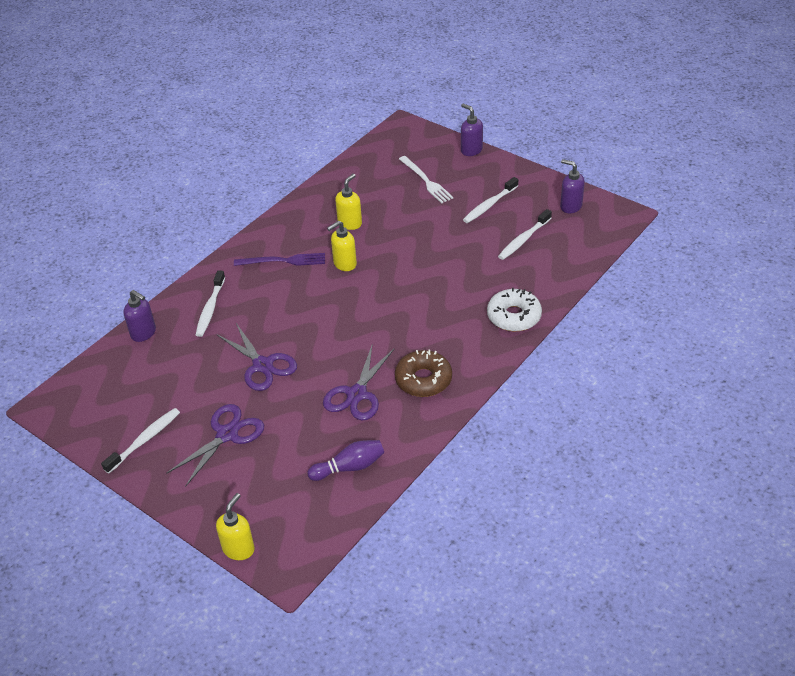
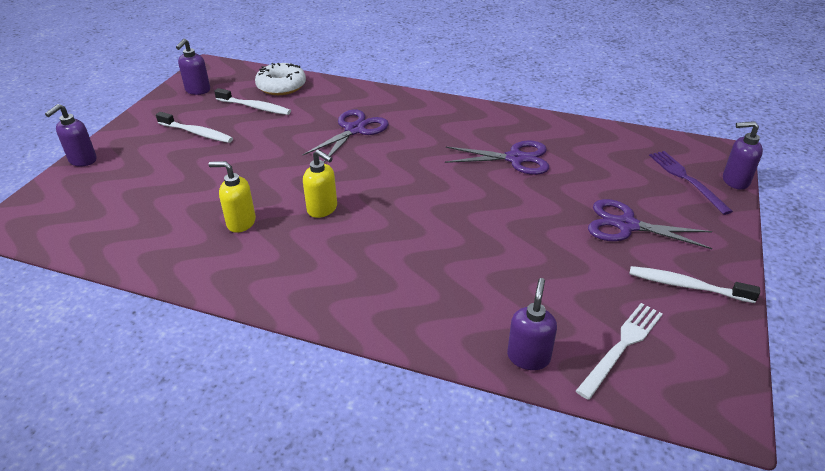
camera: 110 degrees left, 5 degrees down
white toothbrush [196,270,225,337] -> none
purple scissors [216,323,297,391] -> purple scissors moved to [303,109,389,163]
yellow soap dispenser [216,493,255,560] -> purple soap dispenser [723,121,763,190]
purple fork [234,253,325,266] -> purple fork moved to [649,151,733,215]
purple bowling pin [307,440,384,481] -> none
brown donut [395,349,452,397] -> none
white fork [399,156,454,204] -> white fork moved to [576,303,663,400]
white donut [487,288,542,331] -> white donut moved to [255,63,306,95]

